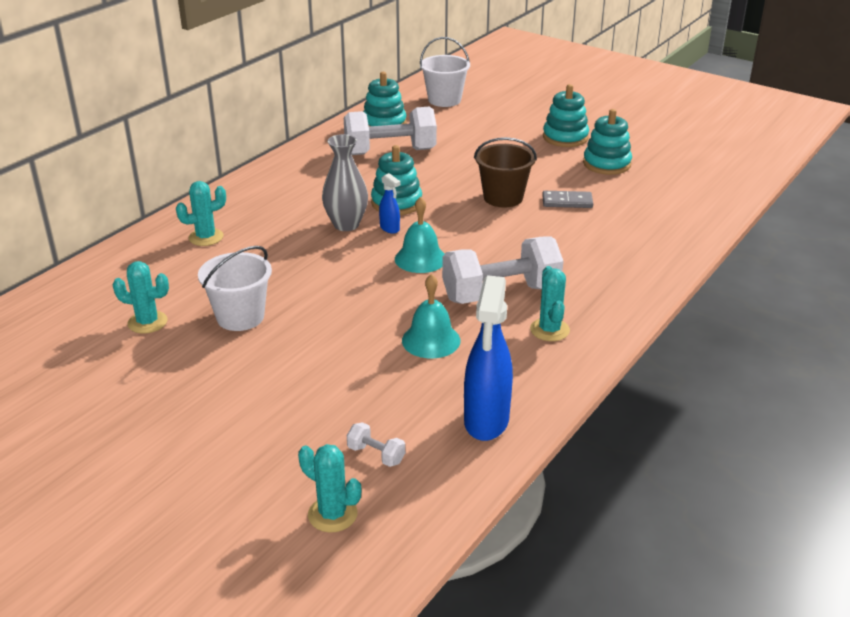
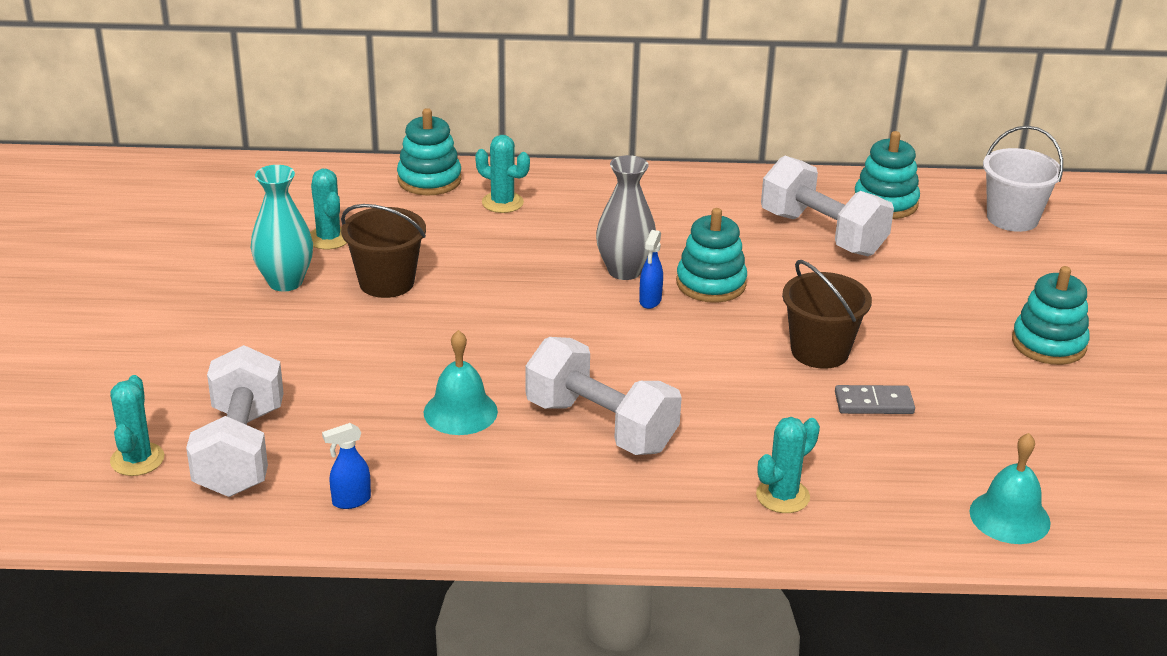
camera: 55 degrees right, 0 degrees up
white bucket [198,246,272,331] -> brown bucket [341,204,426,298]
white dumbbell [347,422,405,467] -> white dumbbell [186,345,284,497], size x2.44
turquoise bell [395,197,444,273] -> turquoise bell moved to [969,433,1051,544]
blue spray bottle [464,275,513,441] -> blue spray bottle [322,423,371,509], size x0.47
turquoise cactus [530,266,570,341] -> turquoise cactus moved to [756,417,820,513]
grey domino [542,191,593,208] -> grey domino turned 60 degrees counterclockwise [835,385,915,414]
turquoise stacking toy [583,109,632,175] -> turquoise stacking toy moved to [397,108,462,195]
none -> turquoise vase [251,165,313,292]

